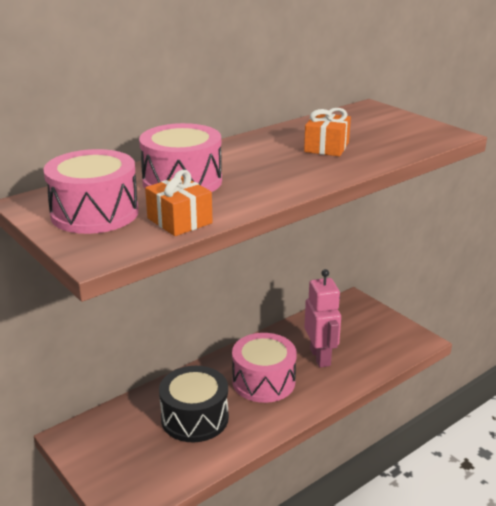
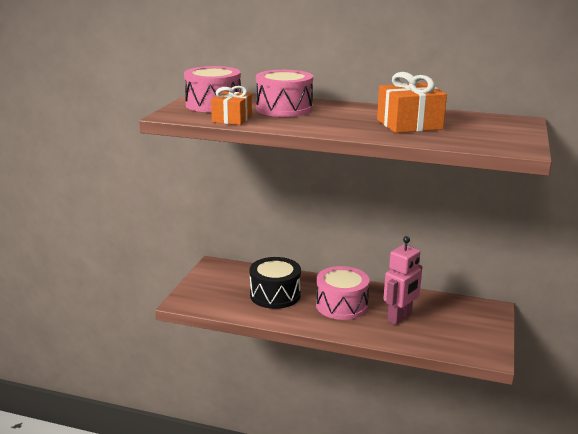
camera: 55 degrees right, 5 degrees down
orange gift [304,108,351,157] -> orange gift [377,72,447,133], size x1.51

